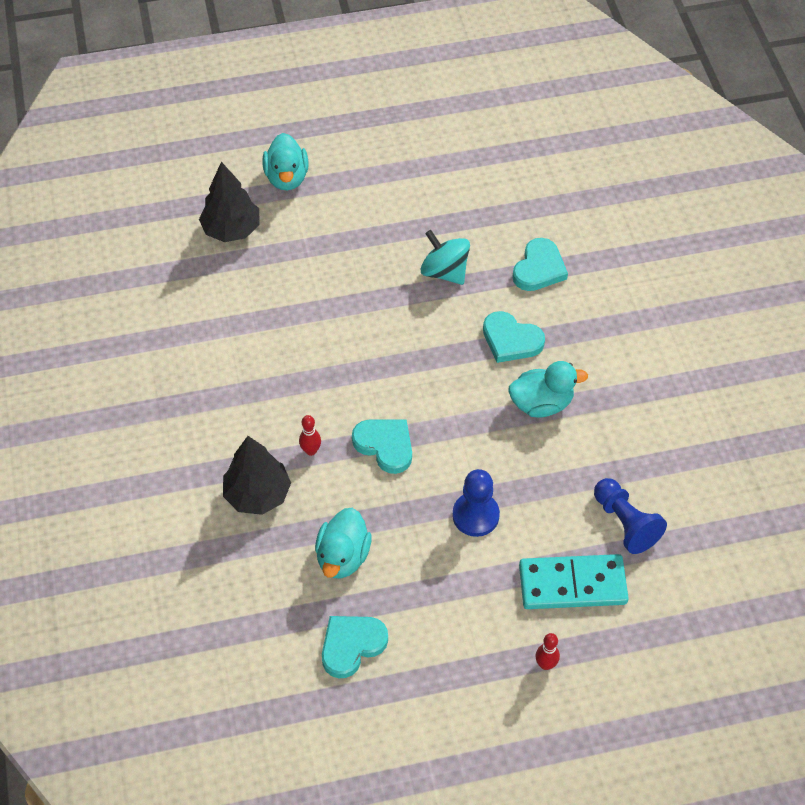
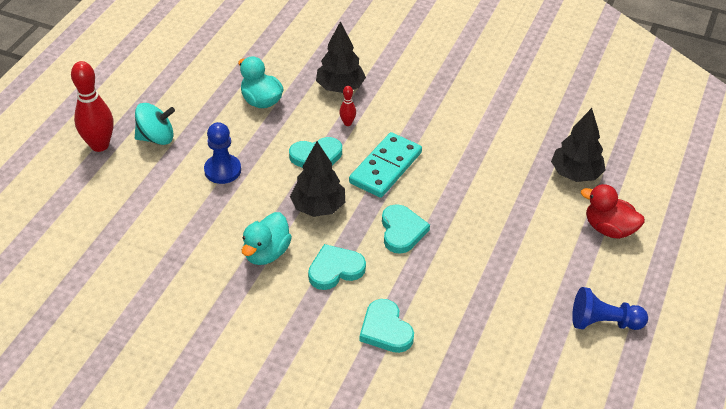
camera: 125 degrees right, 10 degrees down
turquoise duck [262,133,308,190] -> red duck [581,184,645,239]
turquoise heart [322,616,388,678] -> turquoise heart moved to [382,204,430,254]
turquoise spinning top [420,230,470,285] -> turquoise spinning top moved to [135,103,175,145]
turquoise domino [519,554,629,609] -> turquoise domino moved to [349,132,422,198]
red bowling pin [535,633,560,670] -> red bowling pin [71,61,113,152], size x2.13
blue pawn [594,478,667,554] -> blue pawn moved to [572,287,648,330]
none -> black tree [290,141,345,217]

